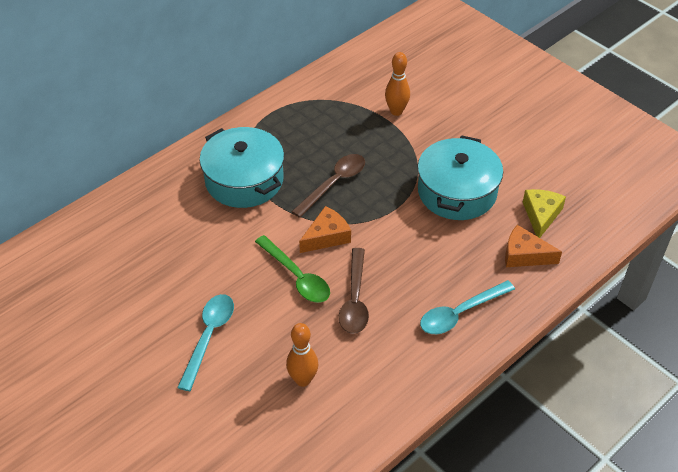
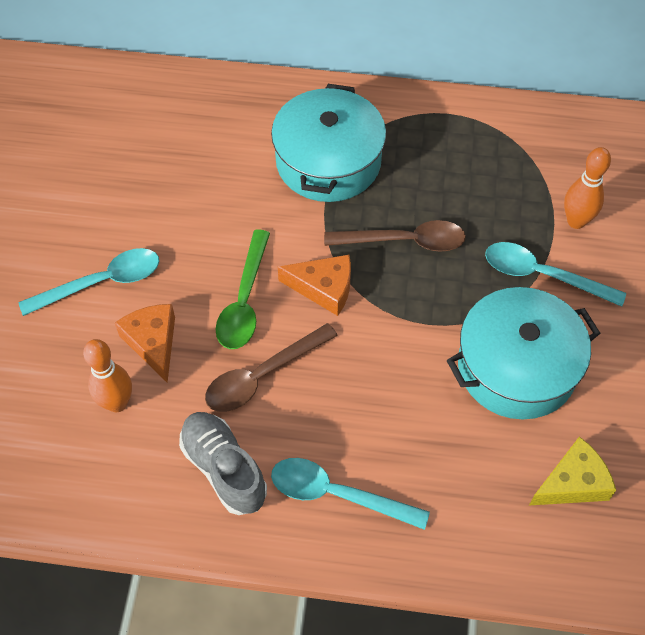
camera: 50 degrees right, 10 degrees up
orange cheese [505,225,562,267] -> orange cheese moved to [115,304,175,383]
none -> grey shoe [179,412,267,515]
none -> turquoise spoon [485,242,626,307]

